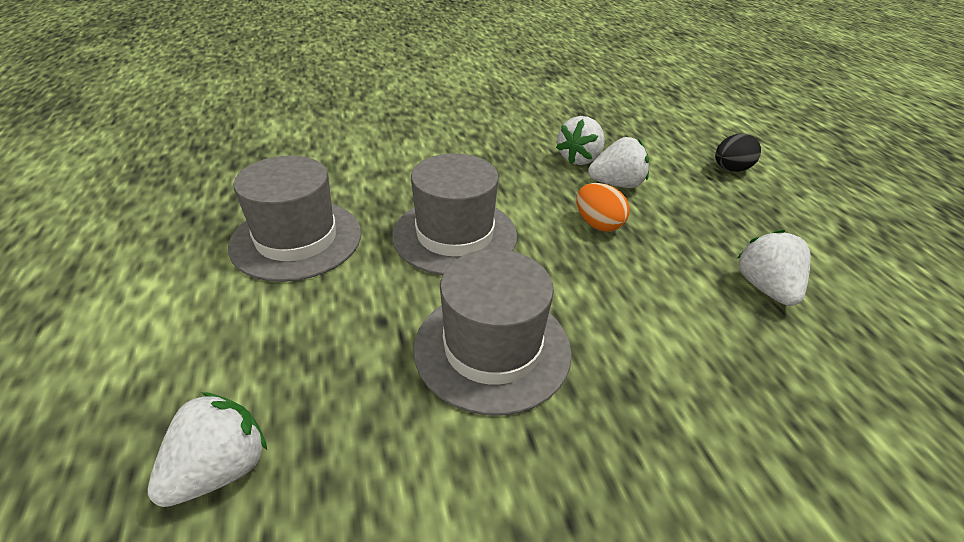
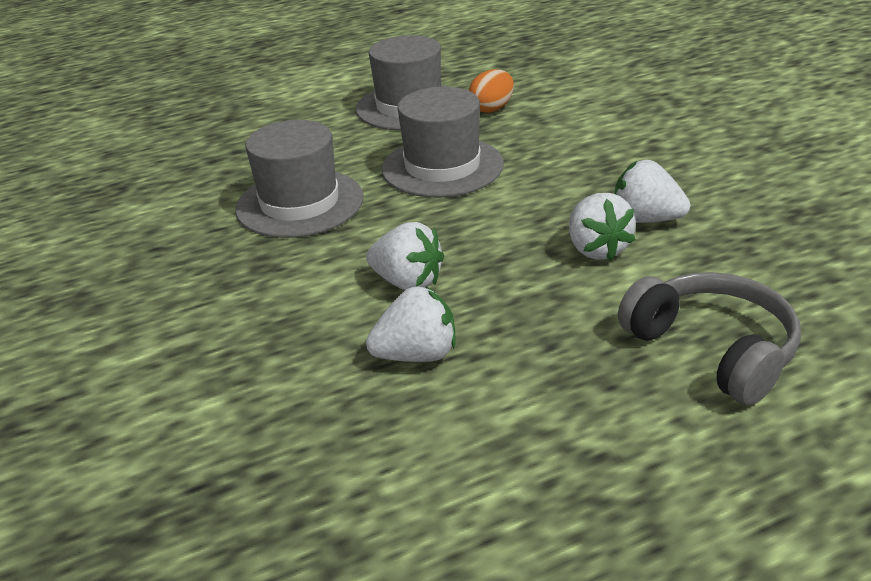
camera: 85 degrees right, 5 degrees down
white strawberry [148,392,267,507] -> white strawberry moved to [366,222,444,290]
orange egg [576,183,630,232] -> orange egg moved to [469,69,514,113]
black egg [715,133,761,172] -> grey headphones [618,272,801,406]

